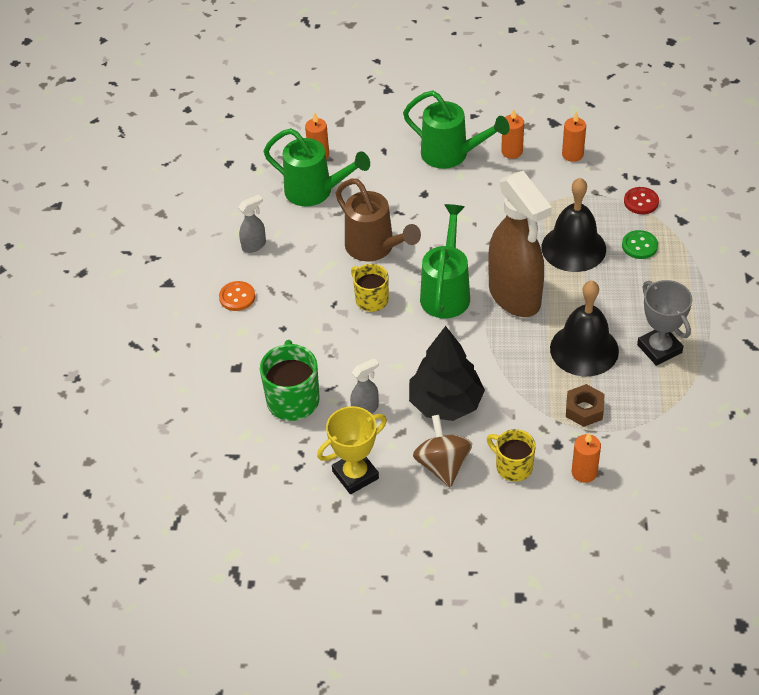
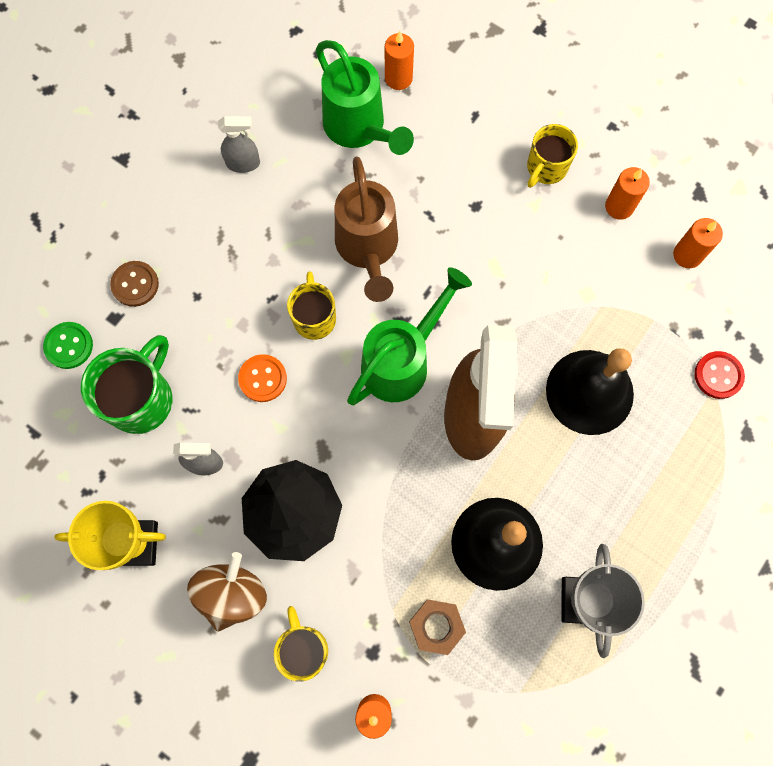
camera: 30 degrees right, 25 degrees up
orange button [219,281,255,311] -> orange button moved to [238,354,287,402]
green watering can [403,91,509,169] -> yellow mug [527,124,578,188]
green button [622,230,658,259] -> green button moved to [43,322,93,369]
none -> brown button [110,261,159,307]

